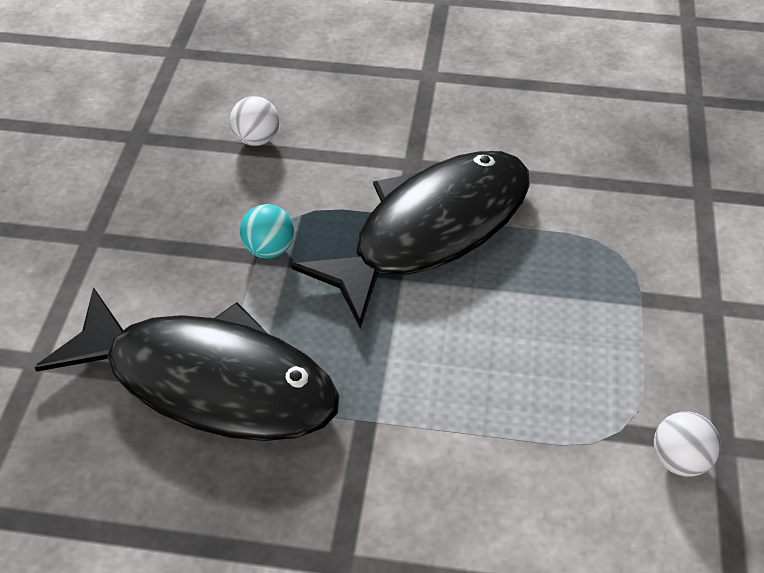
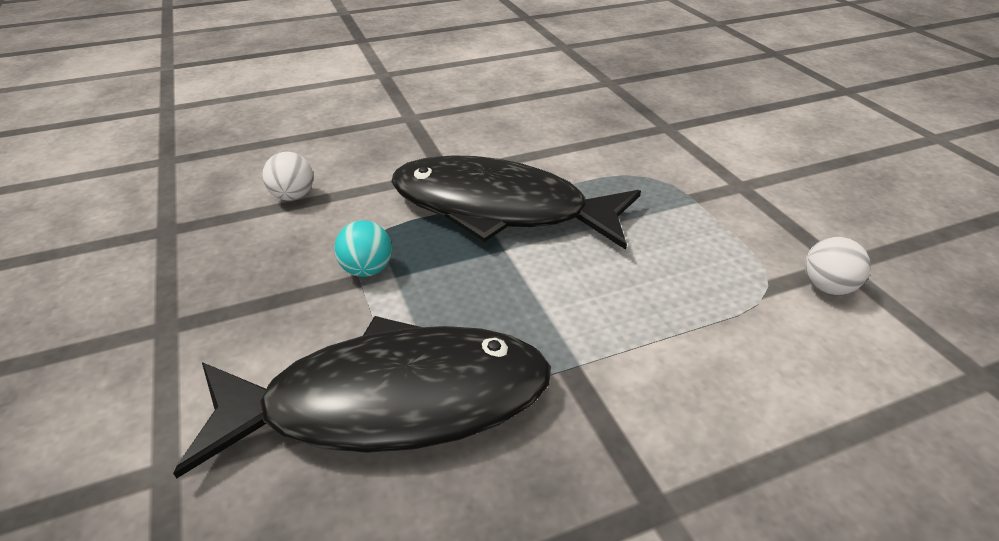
camera: 30 degrees left, 10 degrees down
black fish [292,151,530,329] -> black fish turned 90 degrees counterclockwise [391,155,641,250]

